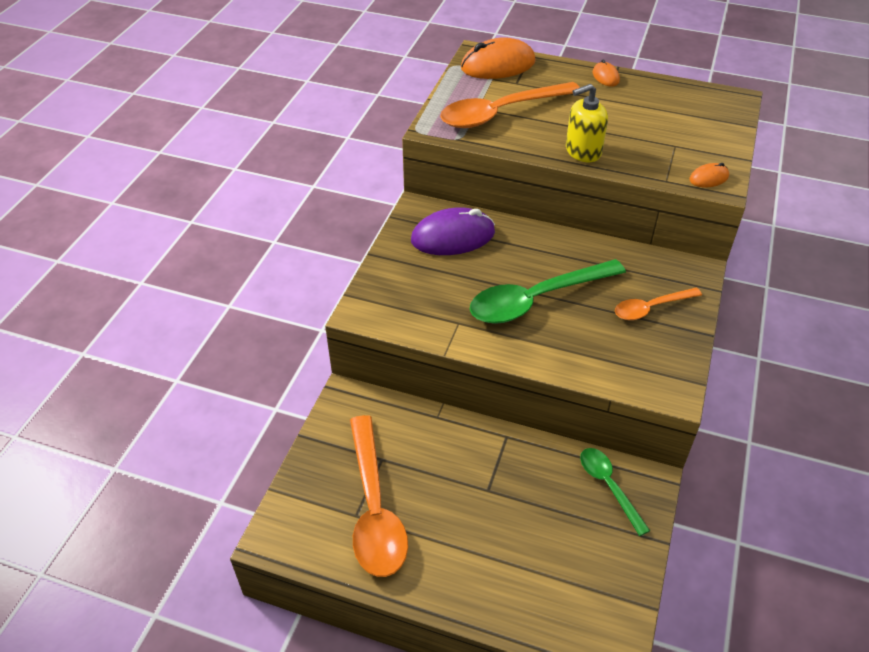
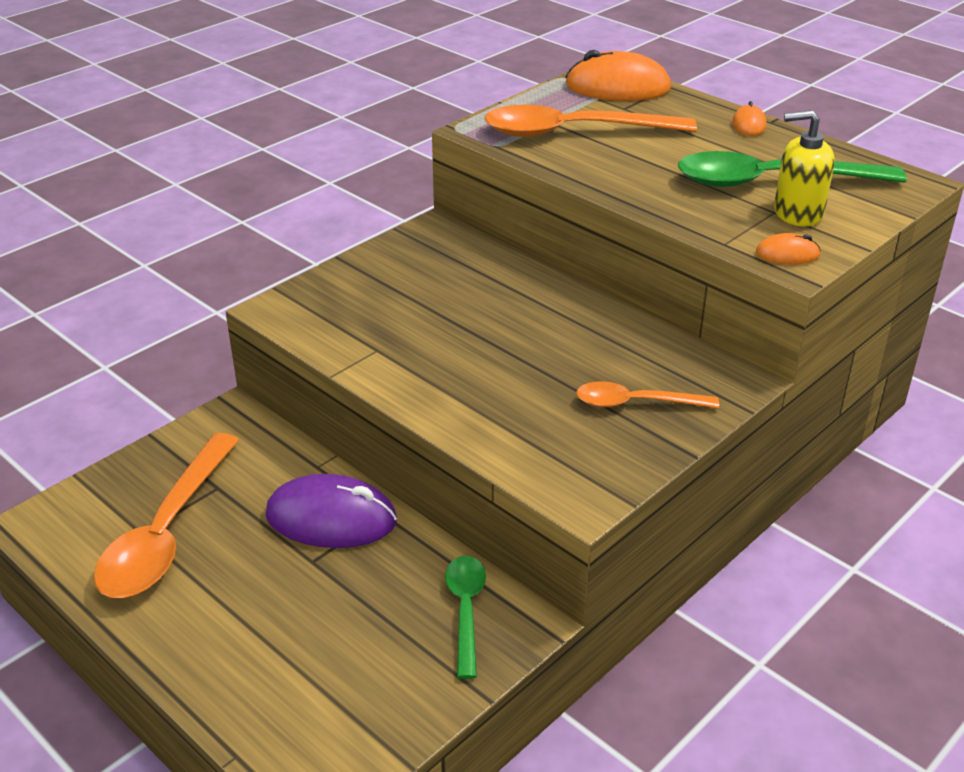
camera: 25 degrees right, 10 degrees down
purple mouse [411,207,495,255] -> purple mouse moved to [265,474,397,548]
green spoon [470,259,626,324] -> green spoon moved to [678,151,907,187]
yellow soap dispenser [566,84,608,162] -> yellow soap dispenser moved to [774,110,835,226]

